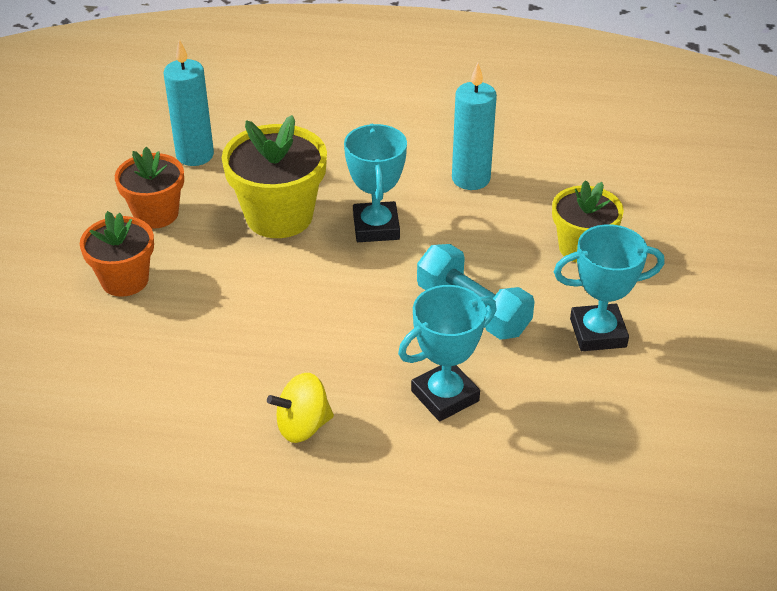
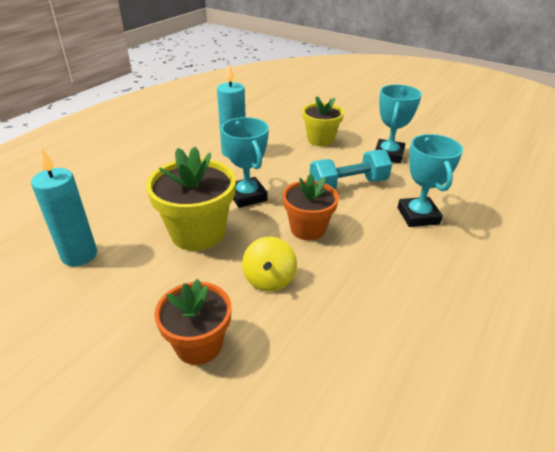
camera: 65 degrees left, 5 degrees down
orange flower pot [115,147,184,229] -> orange flower pot moved to [283,173,339,240]
yellow spinning top [267,373,334,443] -> yellow spinning top moved to [242,237,297,292]
turquoise trophy [344,124,407,242] -> turquoise trophy turned 45 degrees clockwise [221,117,269,208]

